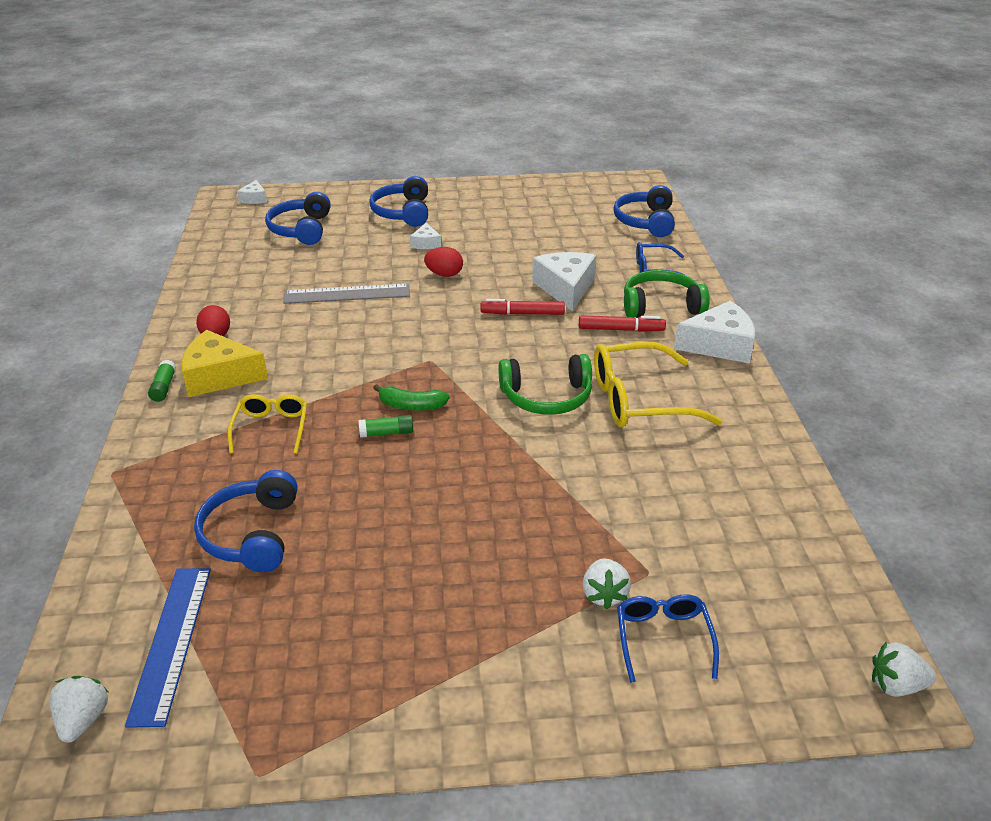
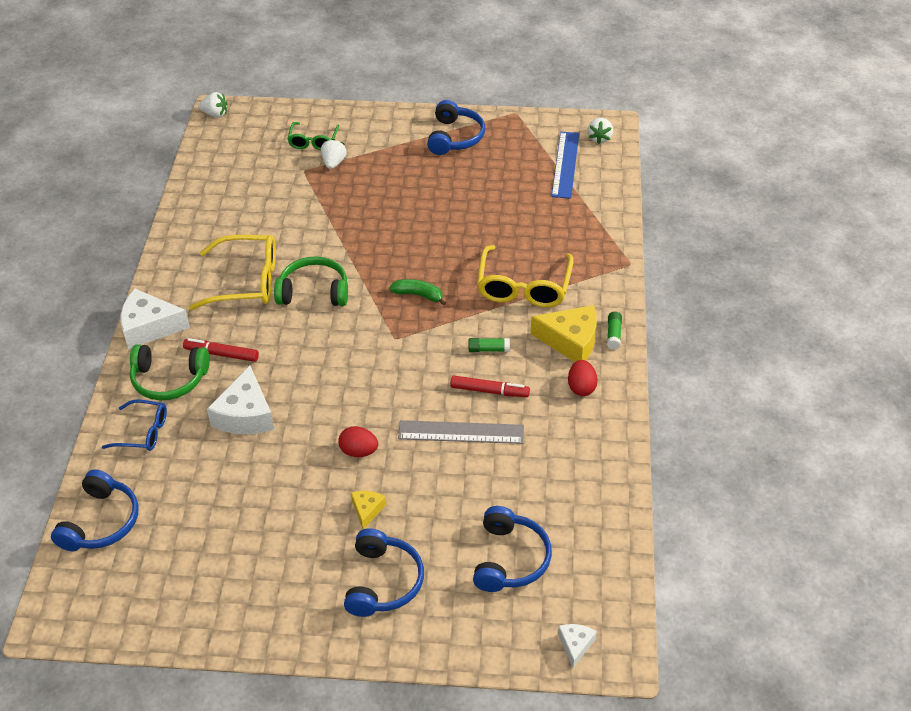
camera: 170 degrees left, 10 degrees up
blue headphones [194,470,298,572] -> blue headphones moved to [427,100,485,155]
yellow glasses [228,394,307,454] -> yellow glasses [477,245,574,307], size x1.70
green glue stick [358,415,413,438] -> green glue stick moved to [469,338,510,352]
white cheese [410,223,441,249] -> yellow cheese [351,491,386,529]
red marker [480,299,565,315] -> red marker moved to [450,375,530,397]
blue glasses [617,594,719,683] -> green glasses [288,122,339,150]

